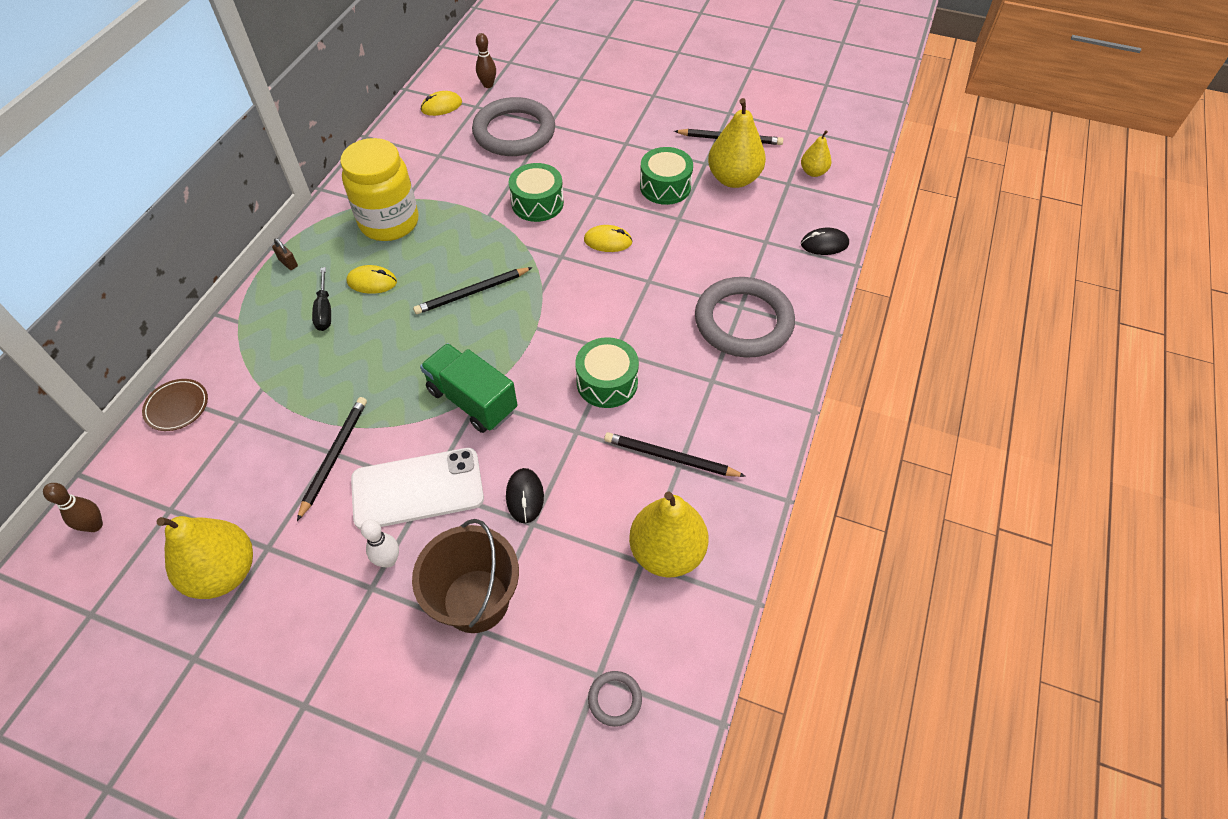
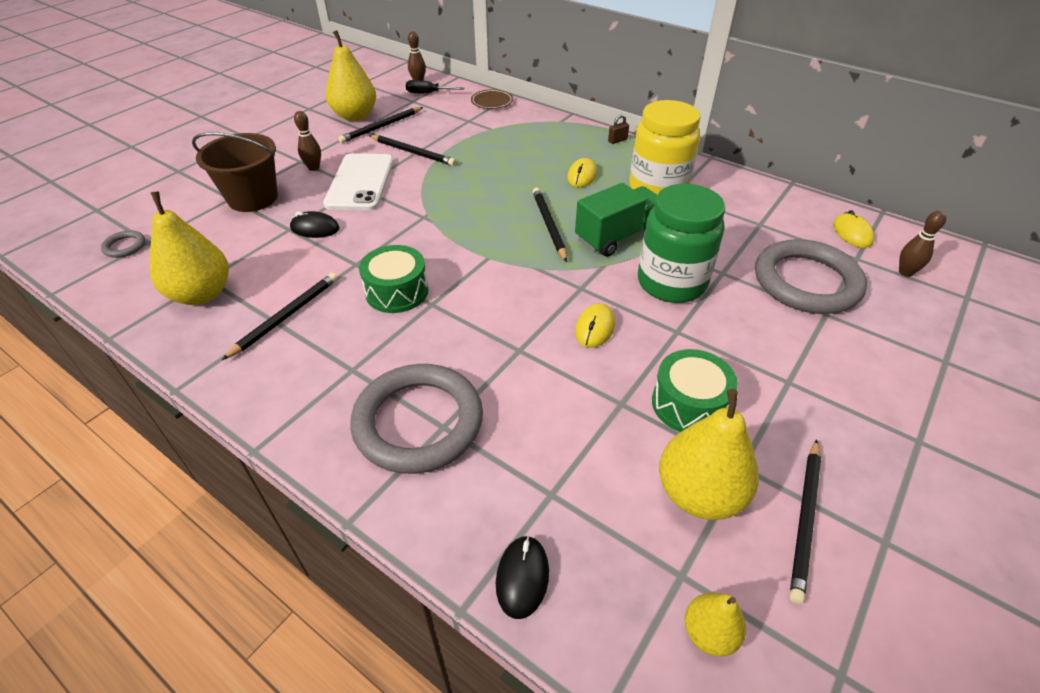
camera: 105 degrees right, 10 degrees down
black screwdriver [312,267,331,331] -> black screwdriver moved to [406,80,464,93]
white bowling pin [361,519,399,568] -> brown bowling pin [294,111,321,171]
green truck [420,343,517,433] -> green truck moved to [575,183,657,257]
green drum [509,163,564,222] -> green jar [638,184,725,303]
none -> black pencil [338,107,423,143]

